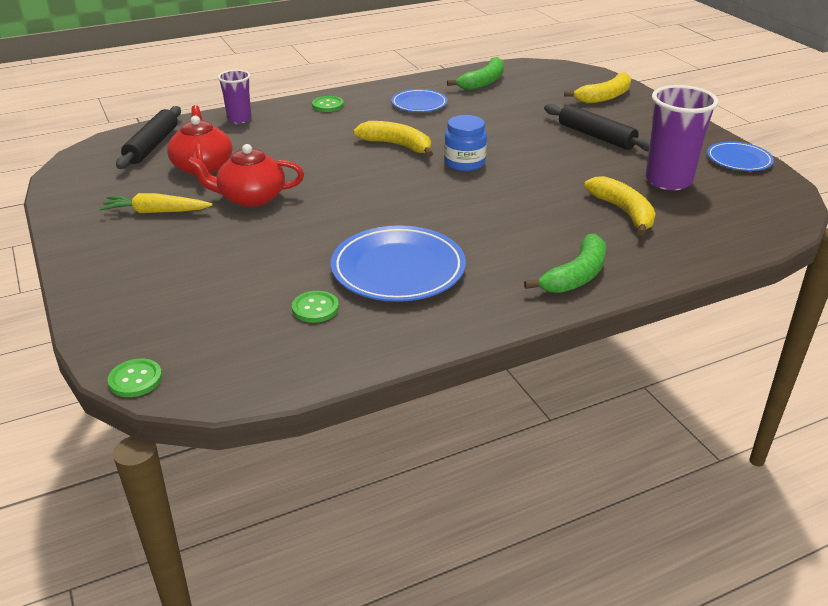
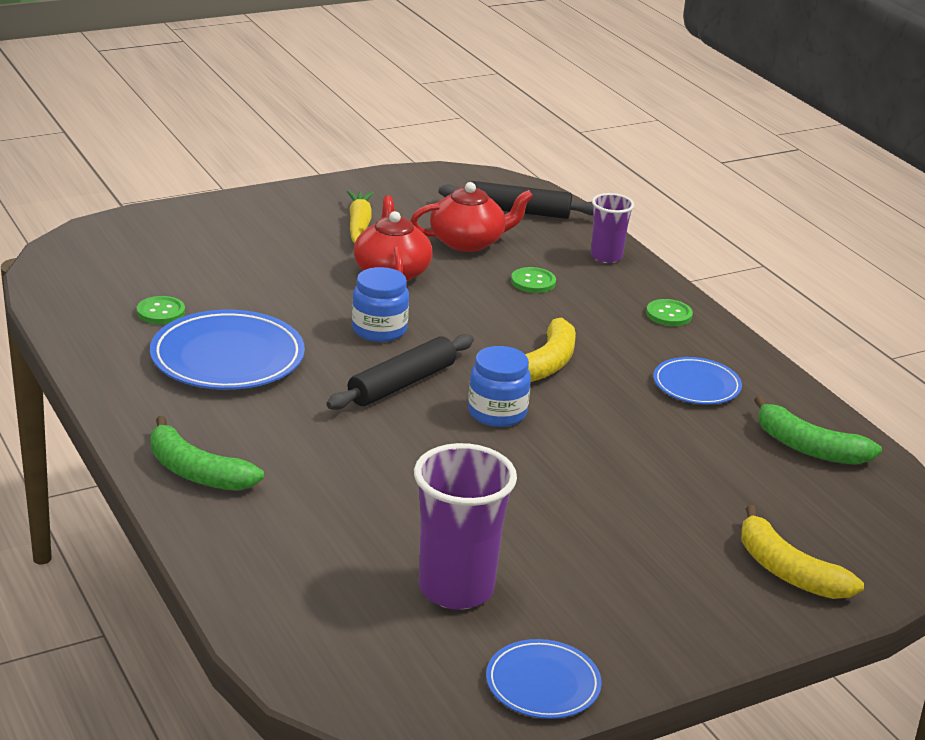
camera: 85 degrees right, 5 degrees down
green button [108,358,162,397] -> green button moved to [511,267,556,293]
black rolling pin [544,104,650,151] -> black rolling pin moved to [326,334,474,410]
yellow banana [584,176,656,236] -> none
none -> blue jar [352,267,409,342]

